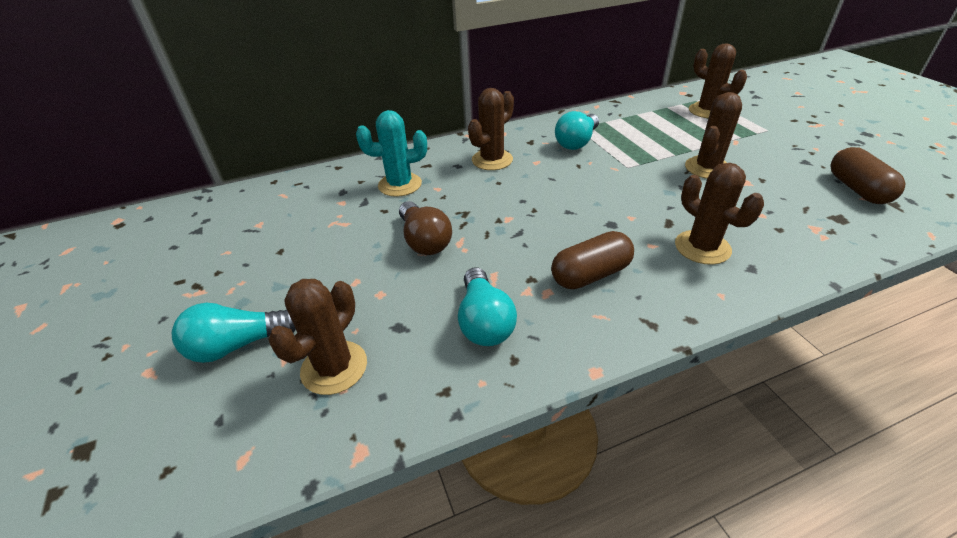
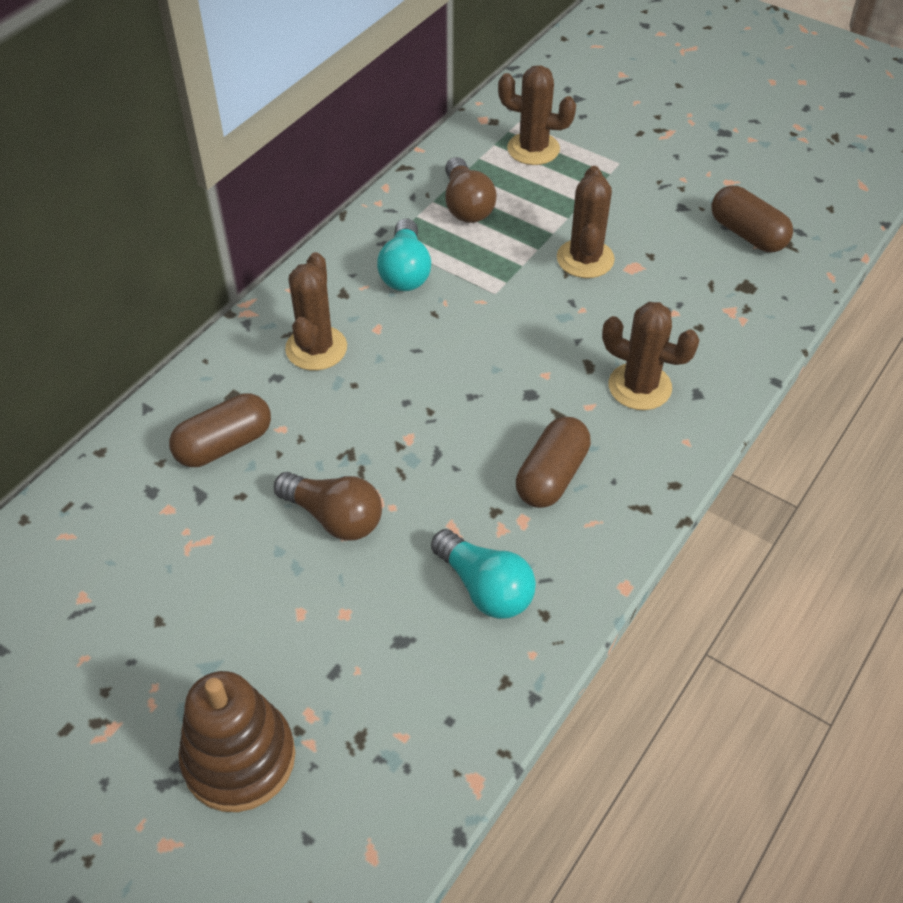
camera: 35 degrees left, 10 degrees up
turquoise light bulb [172,303,296,363] -> brown stacking toy [179,671,295,812]
brown cactus [268,279,367,395] -> none
turquoise cactus [356,110,427,197] -> brown capsule [169,393,271,467]
none -> brown light bulb [445,157,497,223]

